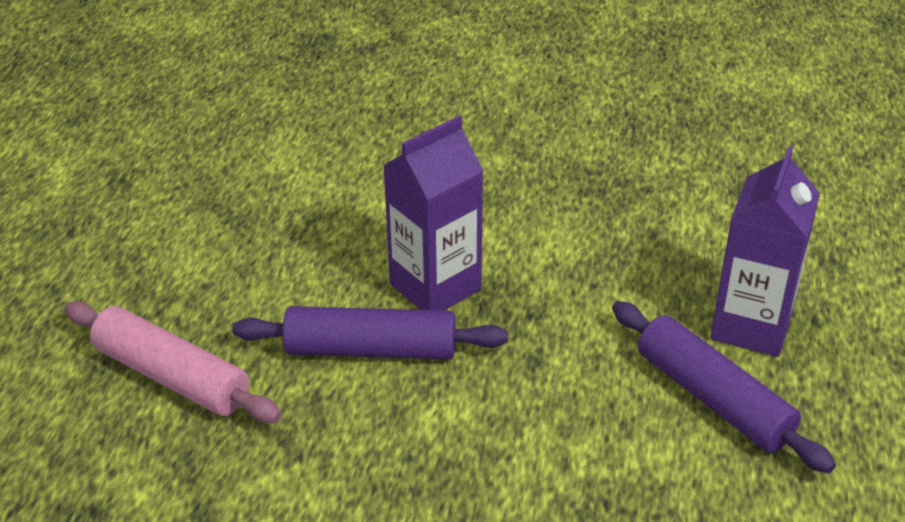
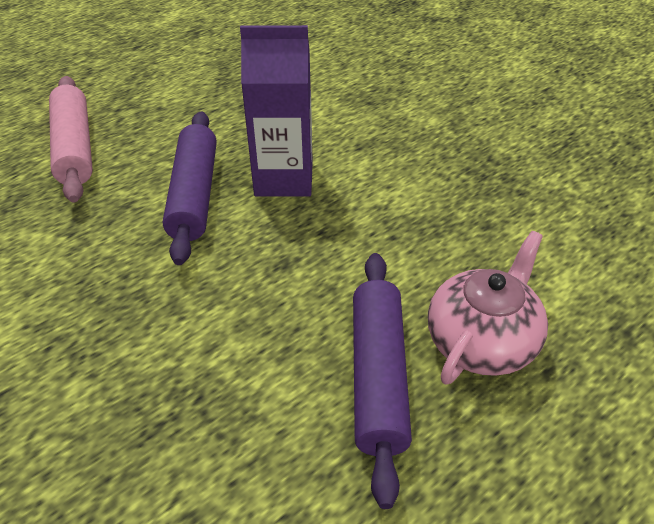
camera: 40 degrees right, 5 degrees up
purple rolling pin [232,306,508,359] -> purple rolling pin turned 45 degrees clockwise [163,111,217,265]
purple carton [710,146,820,357] -> pink teapot [428,231,548,385]

